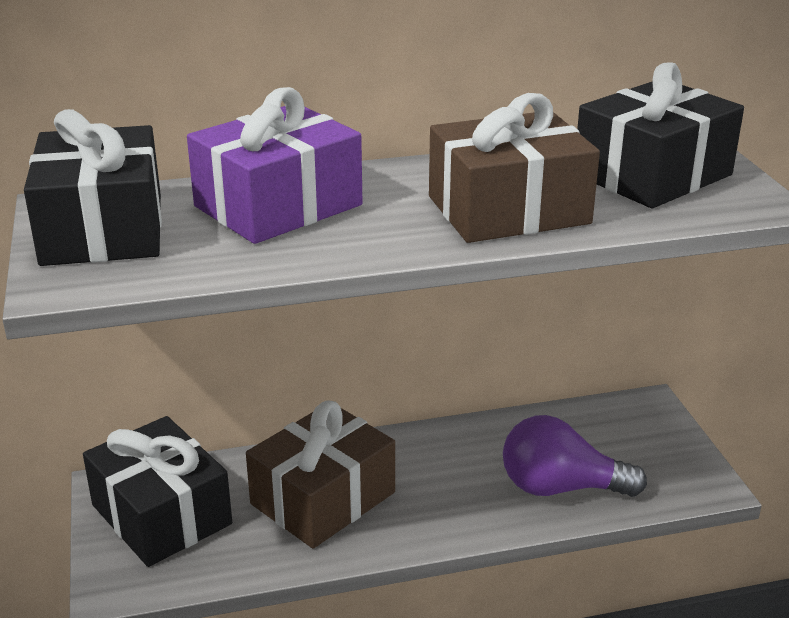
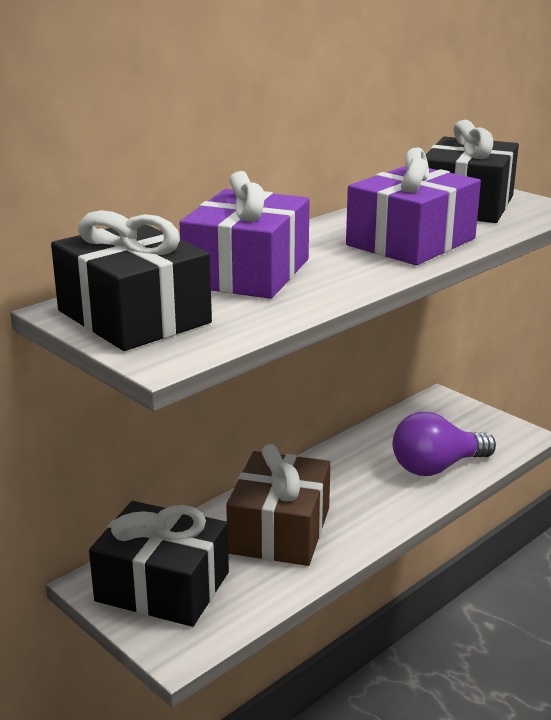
camera: 30 degrees left, 5 degrees down
brown gift [429,93,600,243] -> purple gift [346,147,481,265]

